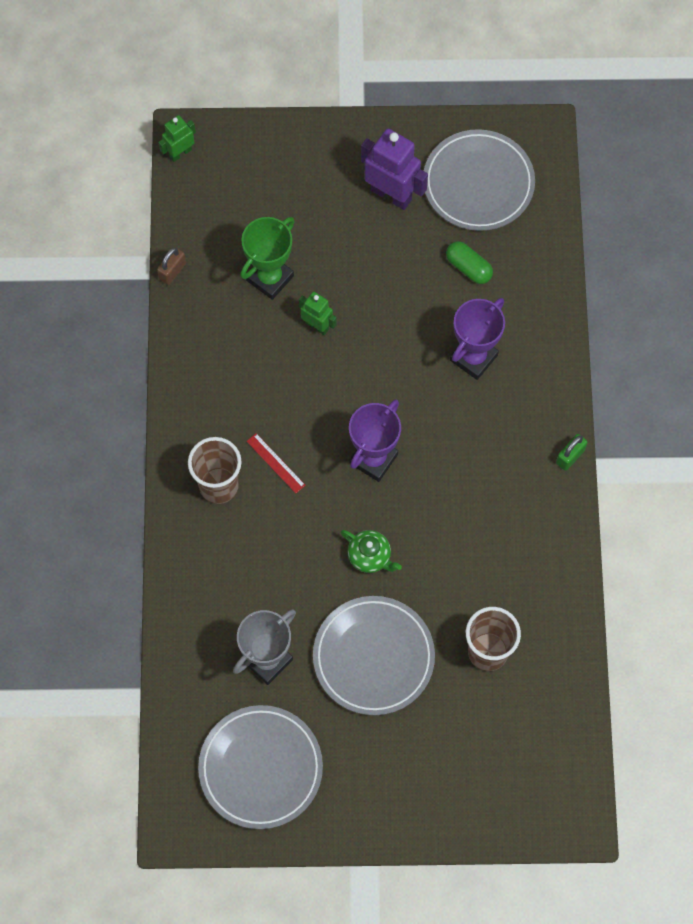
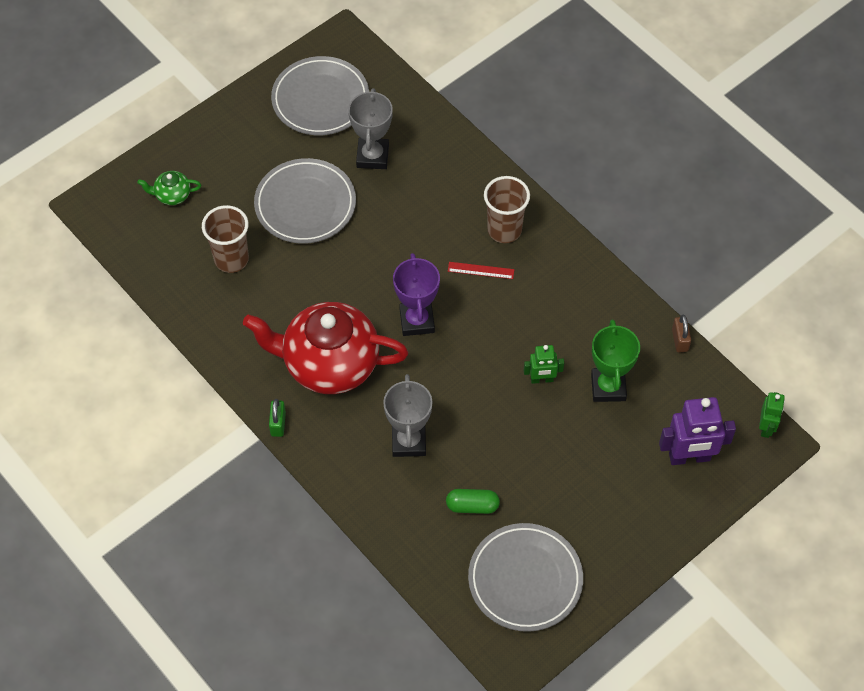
camera: 140 degrees right, 10 degrees down
green teapot [341,530,402,573] -> green teapot moved to [138,171,201,205]
purple robot [361,129,428,210] -> purple robot moved to [659,397,736,465]
purple trophy [450,298,505,380] -> grey trophy [383,374,433,457]
none -> red teapot [243,302,408,394]

